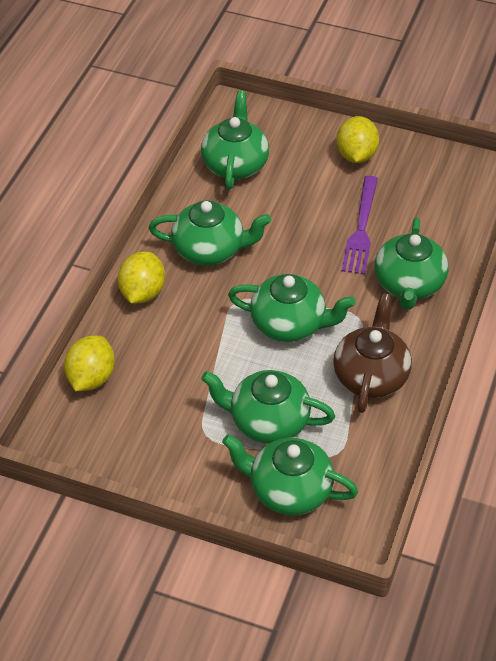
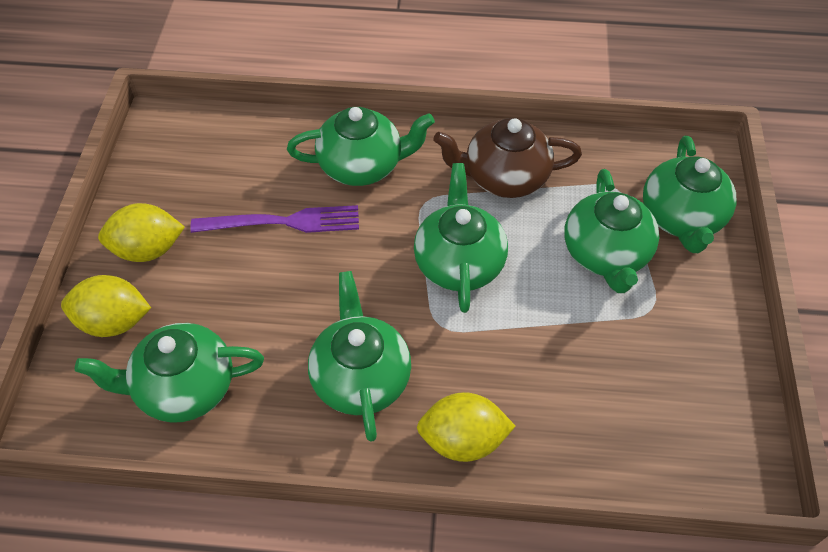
camera: 105 degrees left, 5 degrees up
yellow lemon [64,335,115,391] -> yellow lemon moved to [61,275,151,337]

